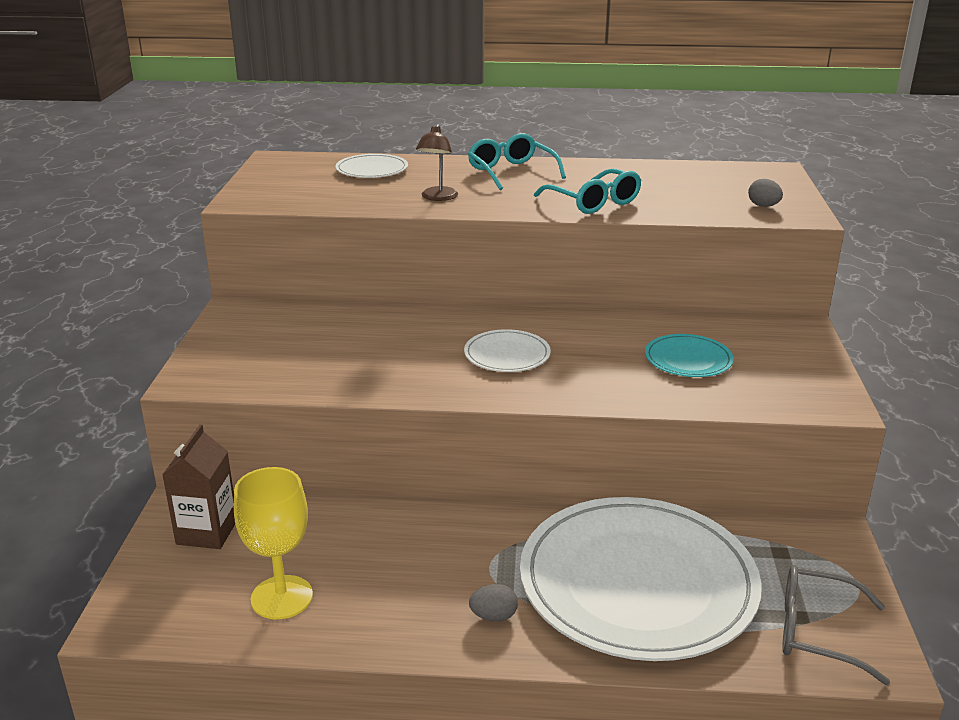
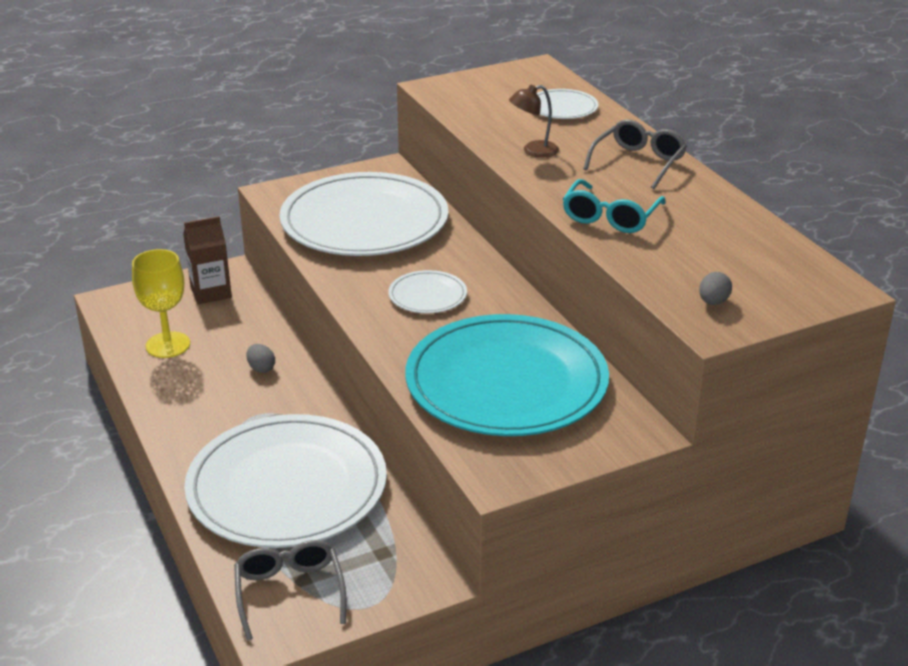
camera: 60 degrees right, 5 degrees up
turquoise glasses [468,133,566,190] -> grey glasses [583,119,687,189]
grey egg [469,584,518,622] -> grey egg moved to [247,344,275,373]
turquoise plate [645,334,734,377] -> turquoise plate [405,314,609,436], size x2.34
none -> white plate [280,172,449,256]

